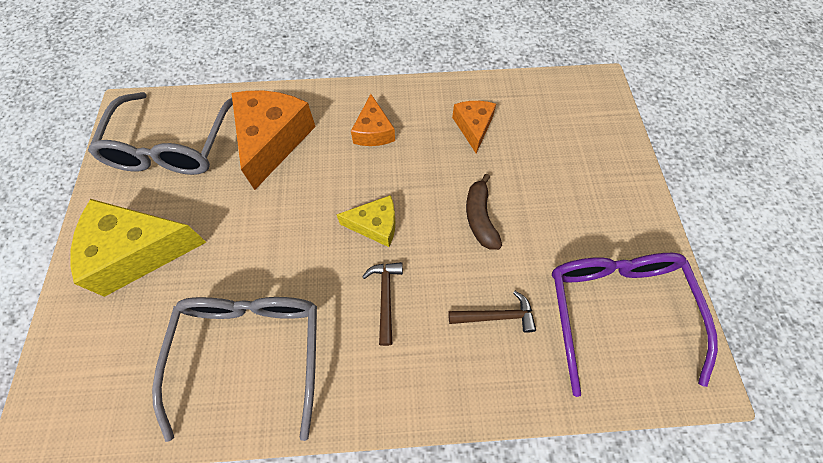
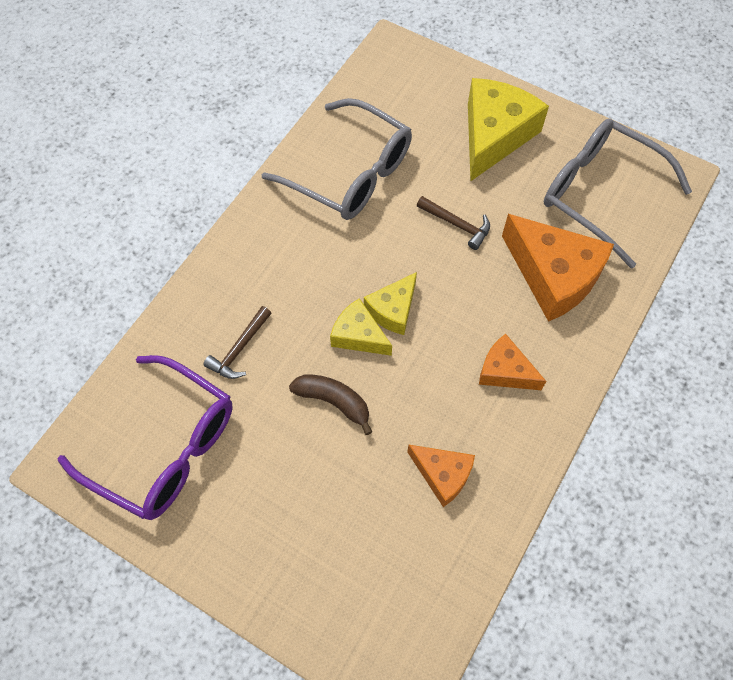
camera: 125 degrees right, 0 degrees up
brown hammer [362,262,403,346] -> brown hammer moved to [417,196,490,250]
none -> yellow cheese [330,298,392,356]

